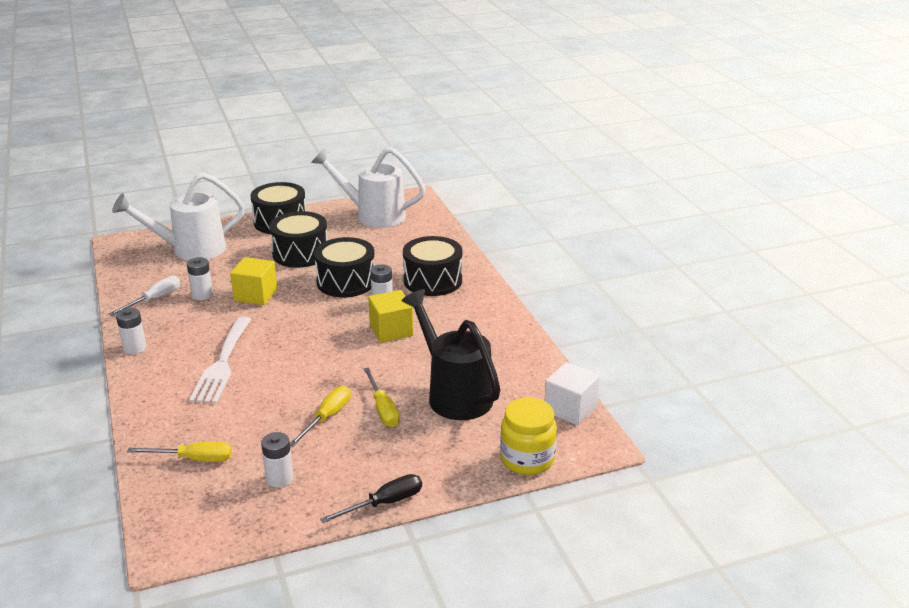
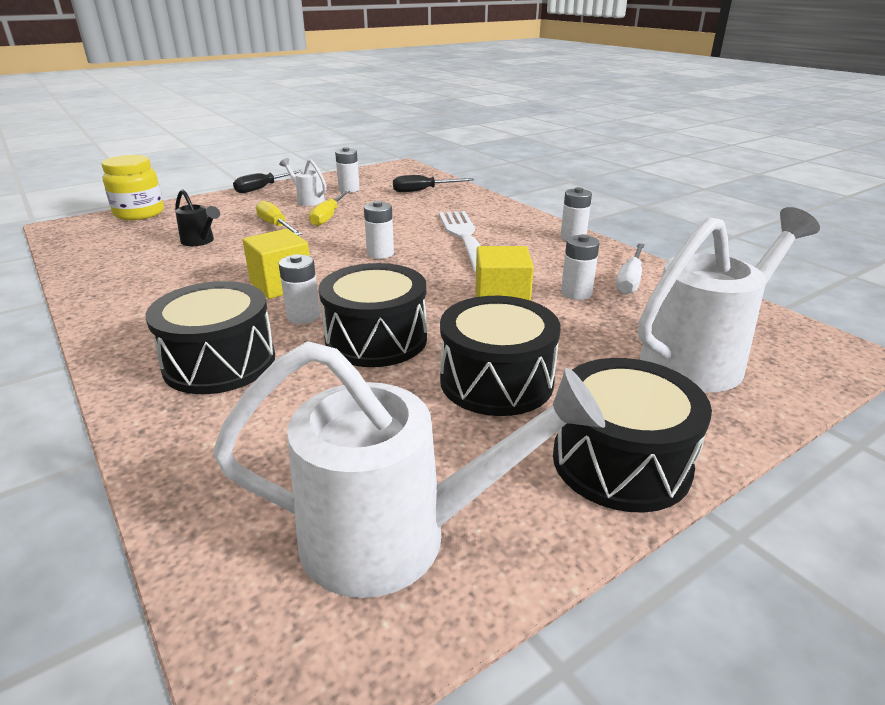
camera: 165 degrees right, 0 degrees up
yellow screwdriver [127,442,232,462] -> black screwdriver [393,175,474,192]
black watering can [401,289,501,420] -> black watering can [175,189,220,246], size x0.47
white cube [545,362,600,425] -> none
none -> white watering can [279,158,327,206]
none -> white battery [364,201,394,259]

